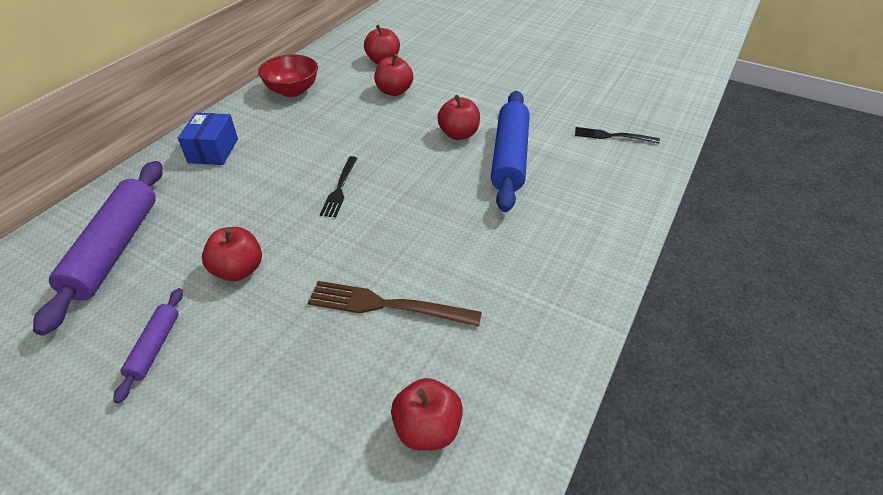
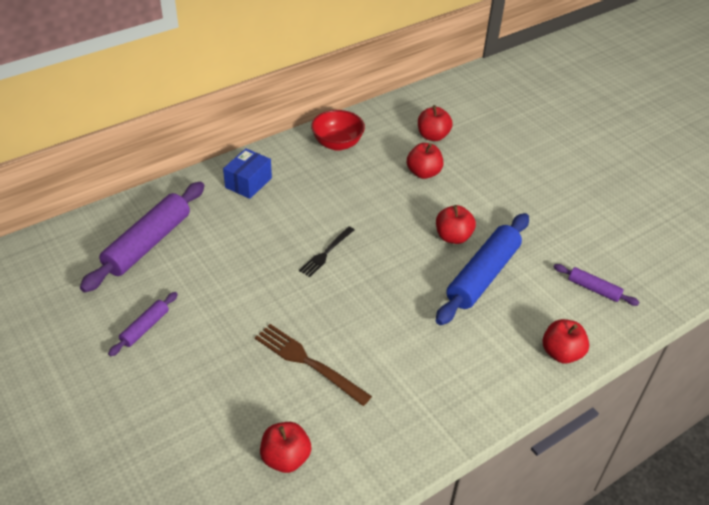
camera: 25 degrees right, 0 degrees up
red apple [202,227,262,281] -> red apple moved to [543,319,589,364]
black fork [575,127,660,143] -> purple rolling pin [554,264,640,306]

